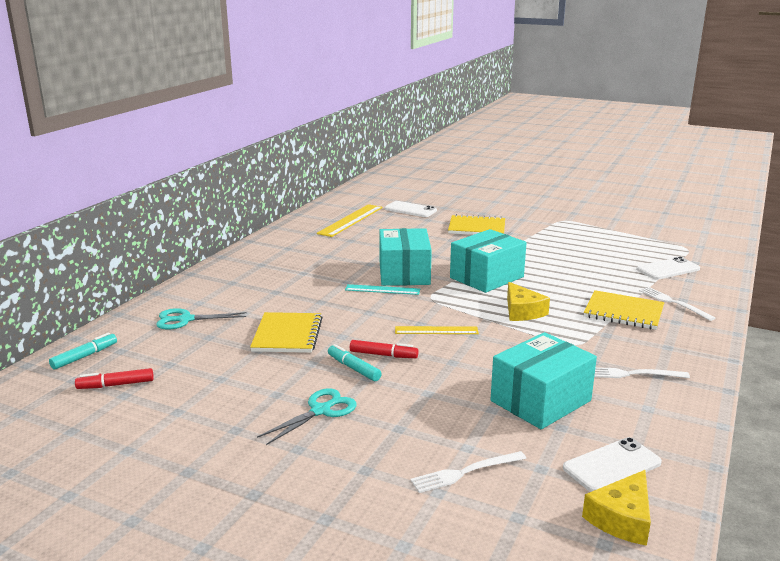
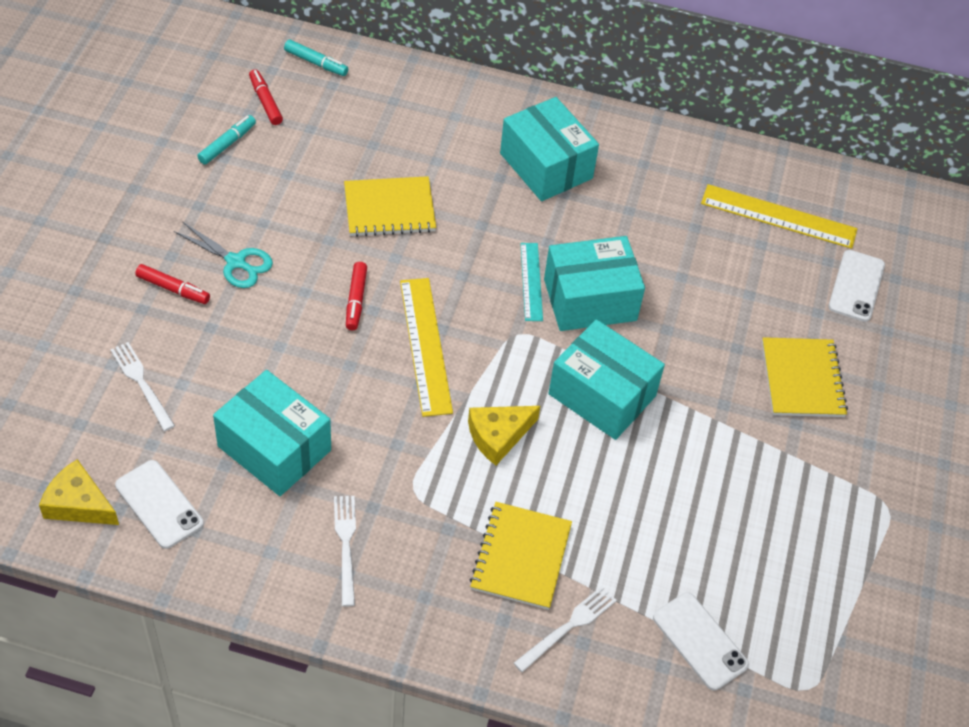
camera: 75 degrees right, 30 degrees up
turquoise scissors [156,308,247,330] -> none
turquoise marker [328,344,382,381] -> turquoise marker moved to [197,115,256,165]
yellow ruler [395,326,479,334] -> yellow ruler [400,278,453,417], size x1.64
none -> red marker [135,264,210,304]
none -> turquoise box [500,97,599,201]

